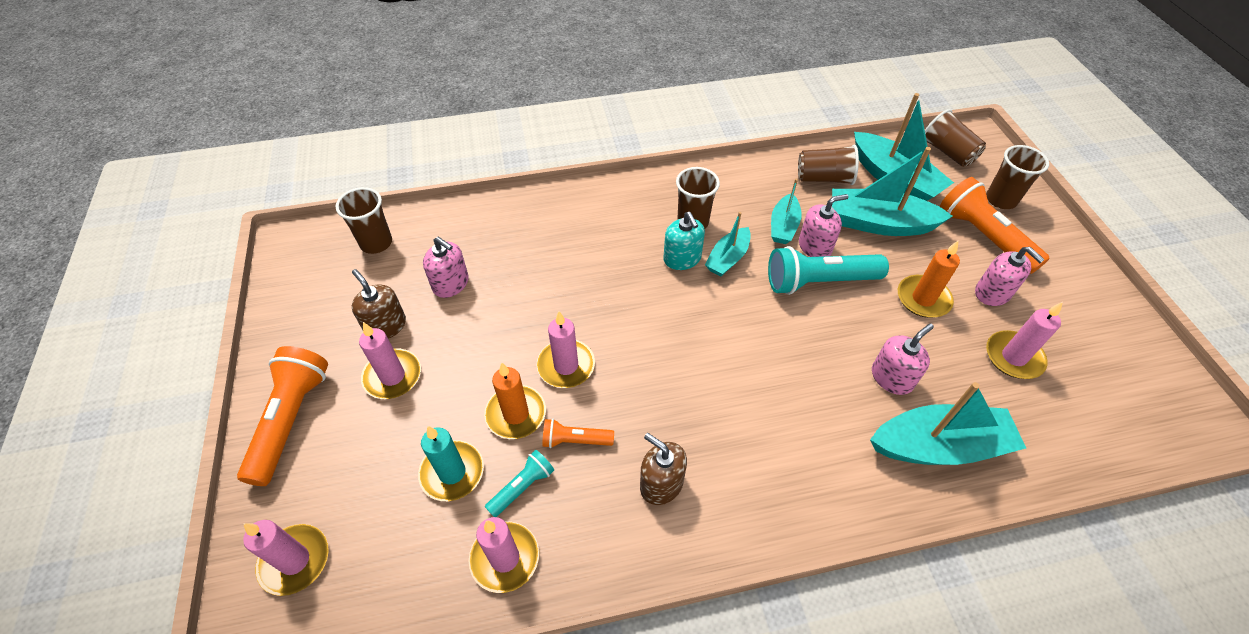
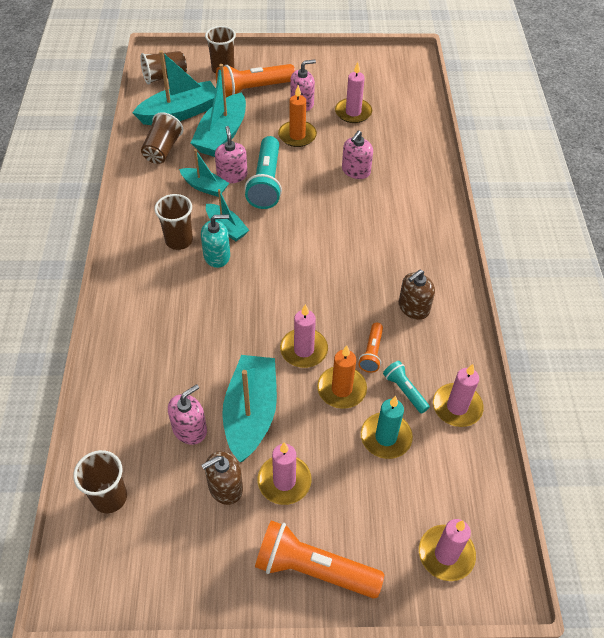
camera: 80 degrees left, 0 degrees up
turquoise boat [870,382,1026,465] -> turquoise boat moved to [222,355,277,462]
pink soap dispenser [872,323,934,395] -> pink soap dispenser turned 120 degrees counterclockwise [342,130,373,179]

